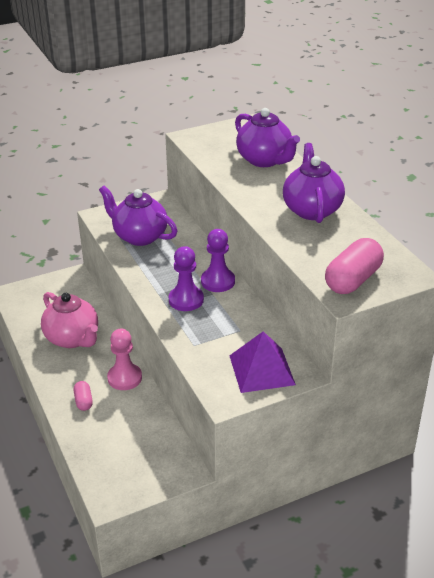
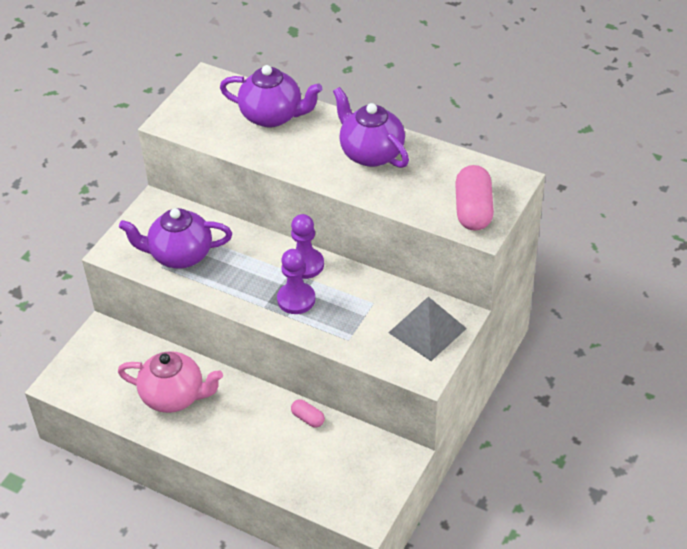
camera: 35 degrees left, 10 degrees up
pink capsule [73,381,93,411] -> pink capsule moved to [291,399,325,428]
pink pawn [107,329,142,390] -> none
purple pyramid [229,331,296,393] -> grey pyramid [388,297,467,361]

